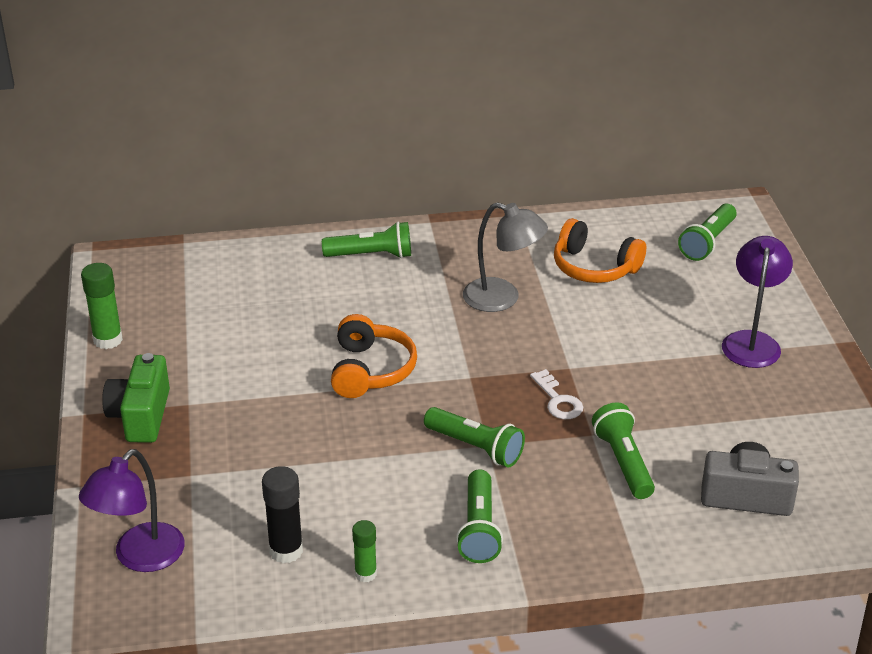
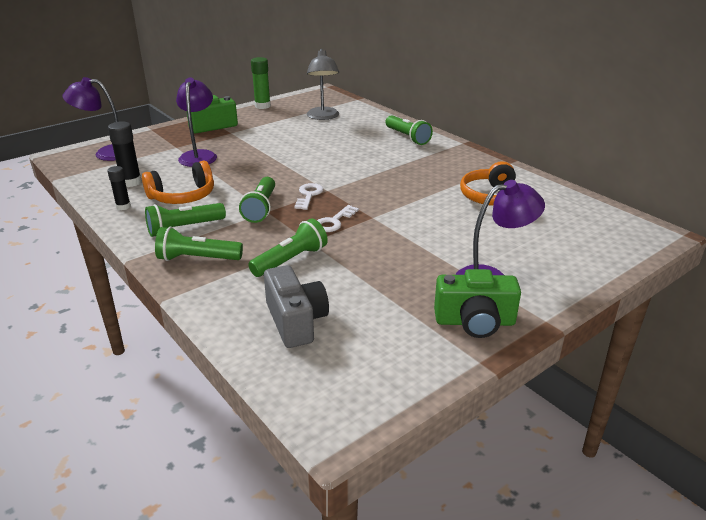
camera: 60 degrees right, 5 degrees down
orange headphones [331,314,417,398] -> orange headphones moved to [142,161,214,204]
green glue stick [352,520,377,582] -> black glue stick [107,166,131,210]
grey lamp [463,202,548,312] -> grey lamp moved to [307,49,339,120]
green flashlight [678,203,737,261] -> green flashlight moved to [155,227,243,261]
none -> purple lamp [176,78,217,167]
none -> white key [294,183,323,210]
none -> green camera [434,269,521,338]

